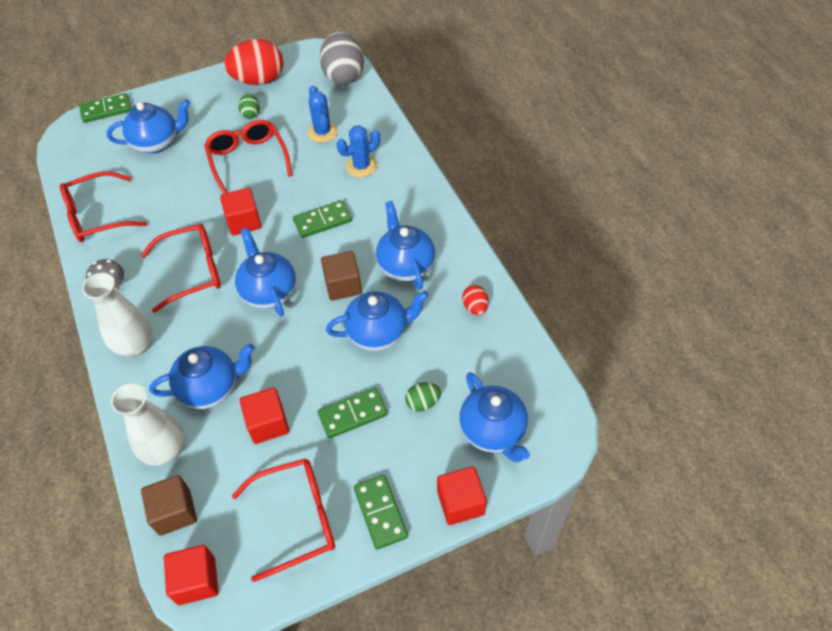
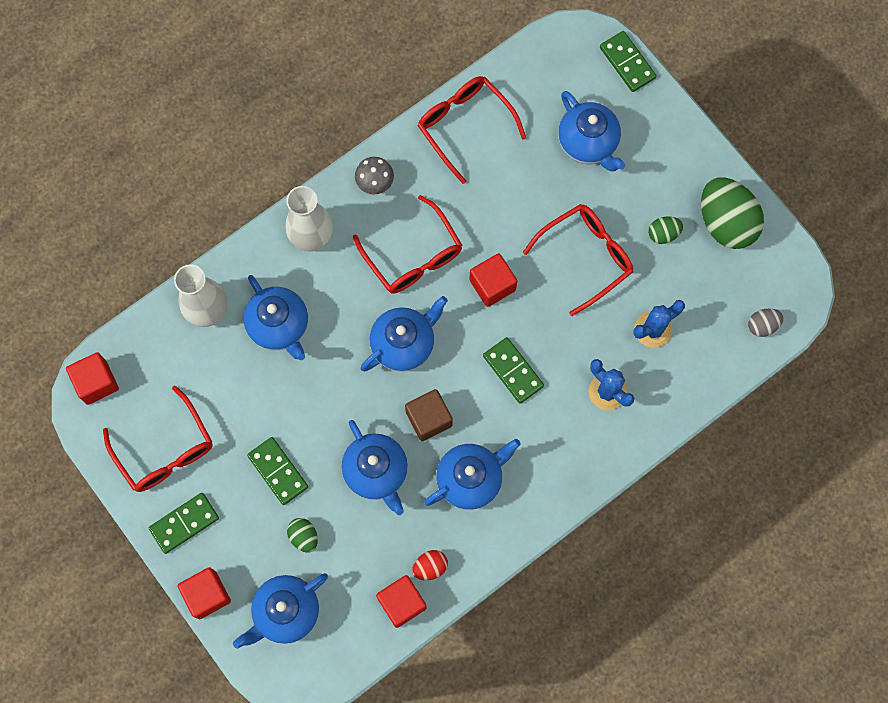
camera: 75 degrees right, 20 degrees up
brown cube [141,475,197,536] -> none
red egg [224,39,283,85] -> green egg [701,177,764,249]
red cube [240,387,289,444] -> red cube moved to [376,575,427,628]
grey egg [320,31,364,85] -> grey egg [748,309,783,337], size x0.47

